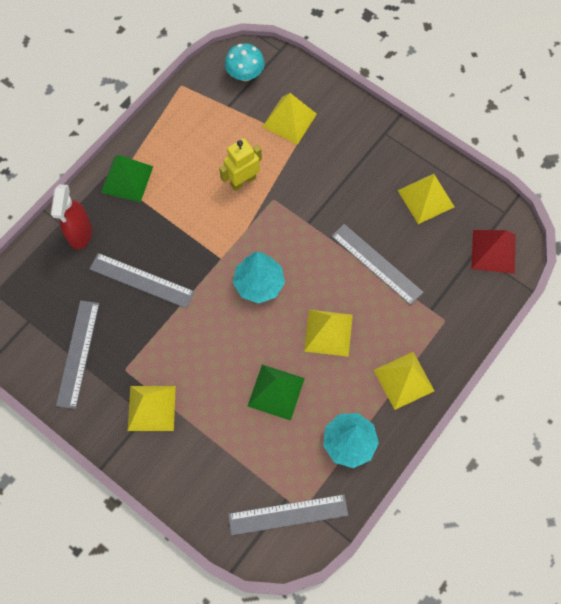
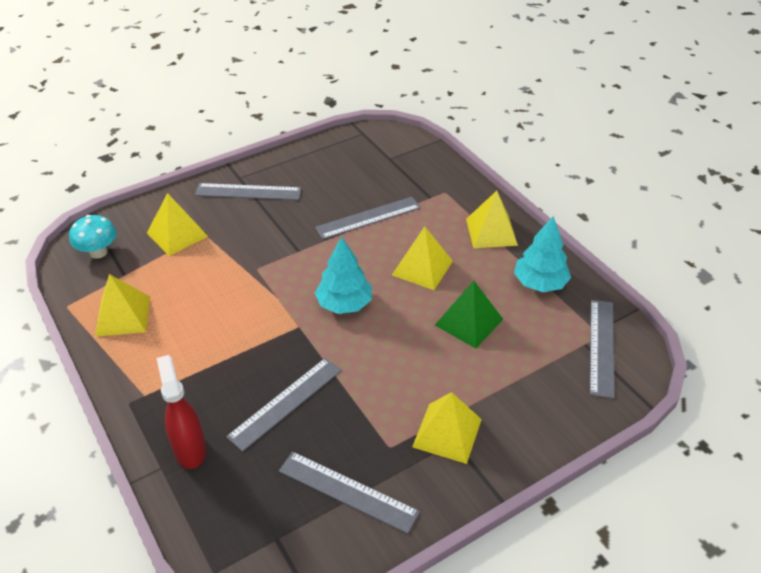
camera: 70 degrees left, 25 degrees down
red spray bottle [51,184,92,250] -> red spray bottle turned 135 degrees counterclockwise [156,355,206,469]
green pyramid [101,155,153,202] -> none
yellow robot [219,138,262,191] -> none
yellow pyramid [398,174,454,224] -> yellow pyramid moved to [95,274,150,337]
red pyramid [471,230,516,274] -> none
none -> grey ruler [195,183,301,200]

